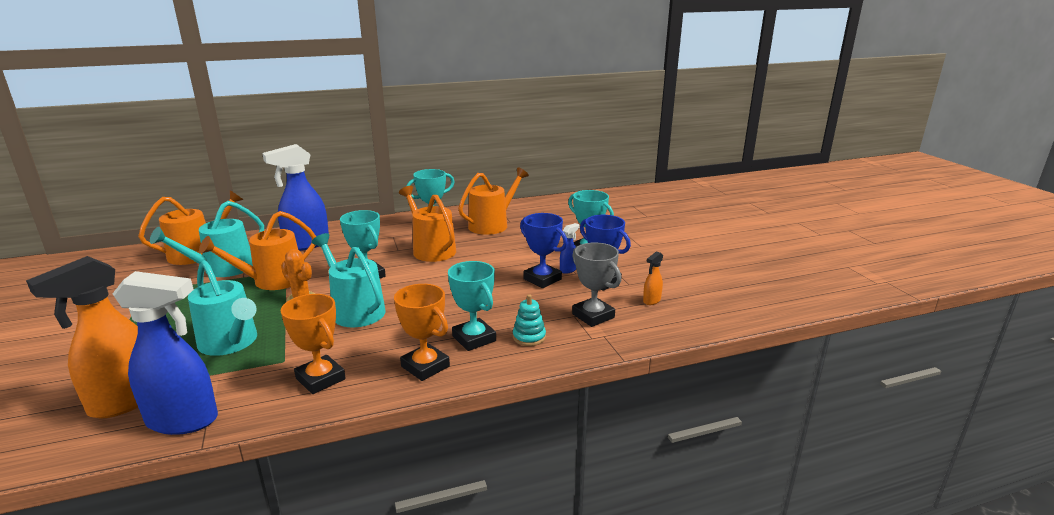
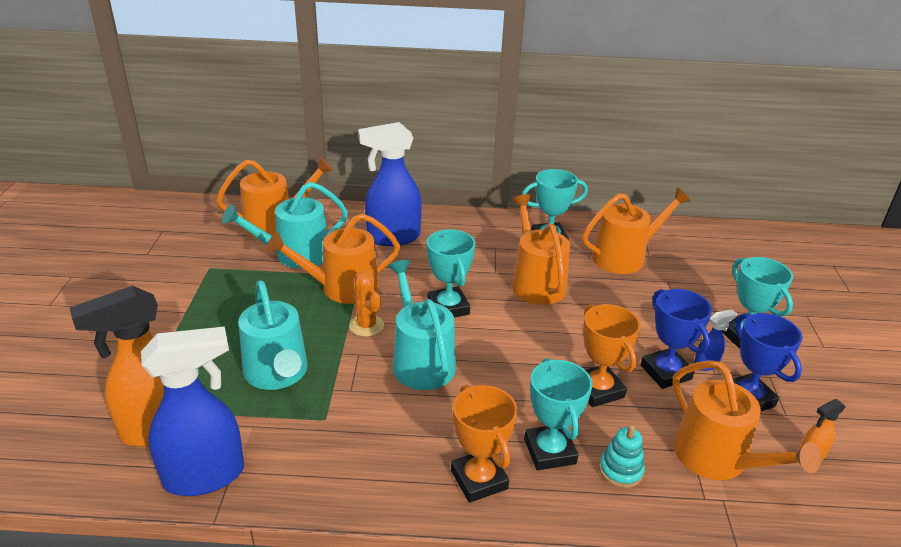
camera: 20 degrees right, 10 degrees up
blue spray bottle [112,271,218,435] -> blue spray bottle turned 45 degrees counterclockwise [141,326,244,496]
orange trophy [280,294,346,394] -> orange trophy moved to [583,304,641,407]
grey trophy [572,242,621,327] -> orange watering can [672,360,822,480]

